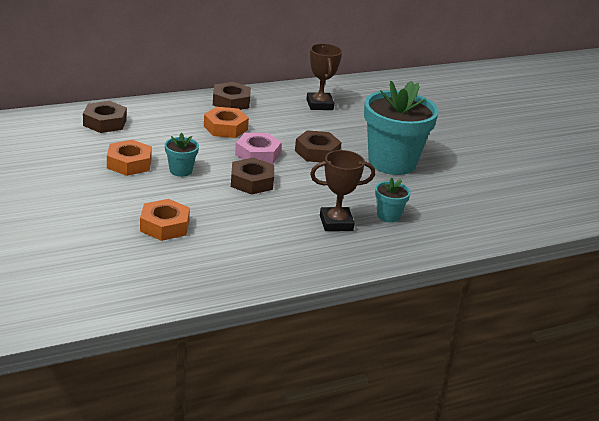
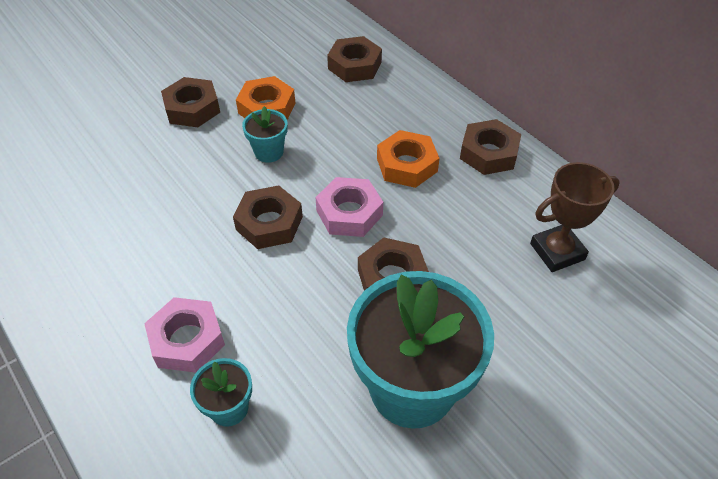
camera: 80 degrees right, 20 degrees up
orange nut [140,199,190,241] -> none
brown trophy [310,150,375,231] -> pink nut [144,297,225,373]
none -> brown nut [161,77,220,127]

